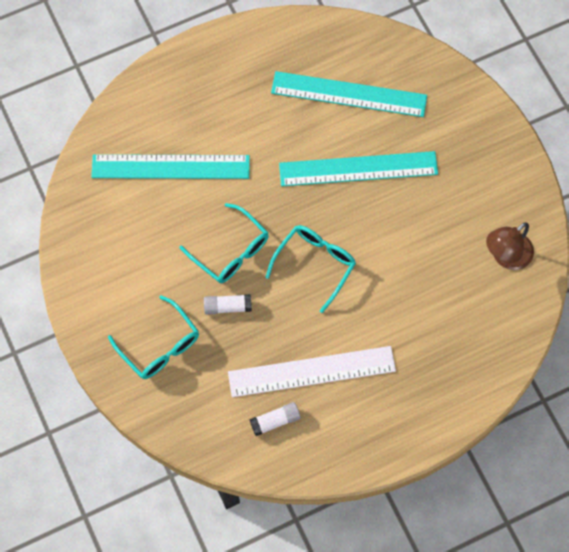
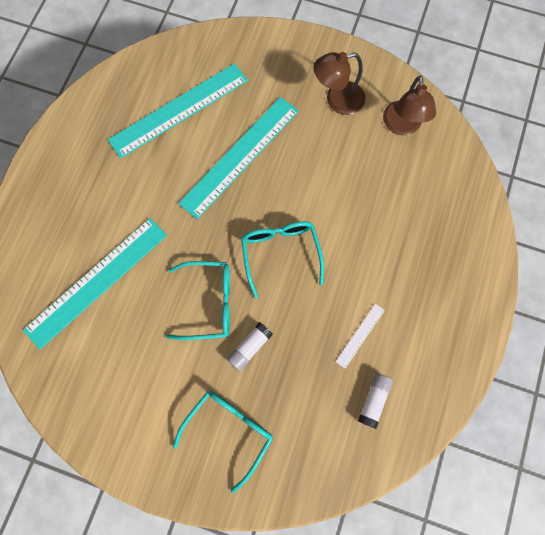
camera: 45 degrees left, 5 degrees up
turquoise glasses [108,295,199,379] -> turquoise glasses turned 60 degrees counterclockwise [173,391,273,493]
white ruler [228,346,396,397] -> white ruler [336,304,385,369], size x0.42
none -> brown lamp [313,52,365,115]

